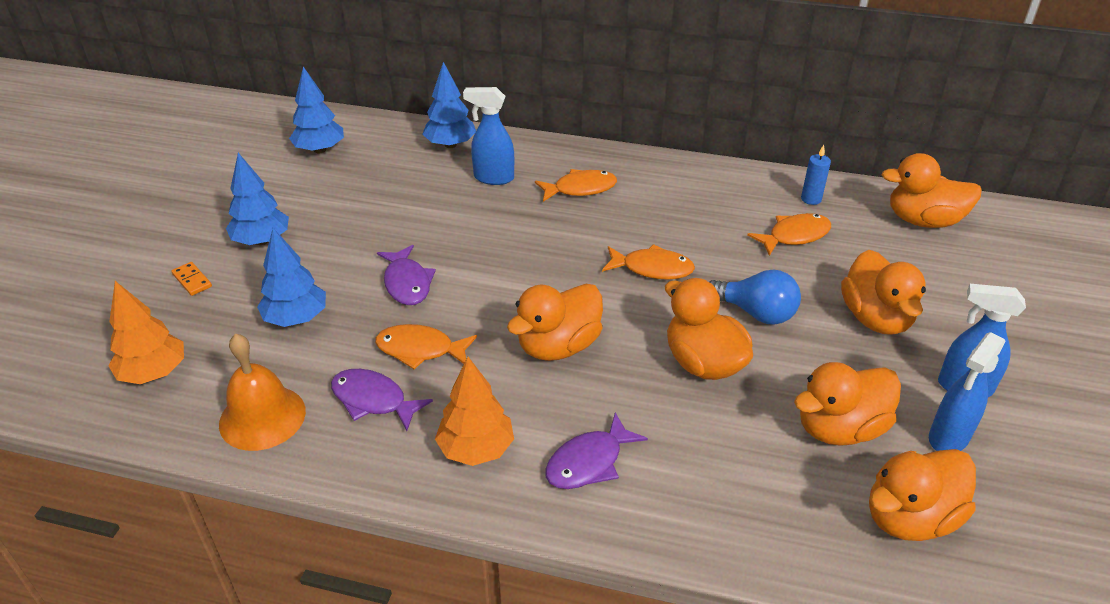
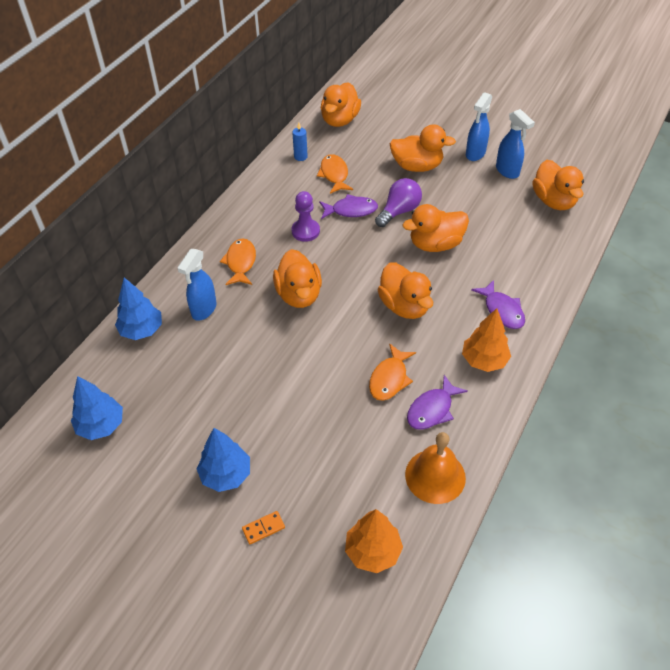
camera: 75 degrees left, 10 degrees up
blue tree [257,228,326,327] -> none
purple fish [377,245,436,305] -> purple fish moved to [319,194,378,219]
orange fish [602,244,695,280] -> none
blue light bulb [709,269,801,325] -> purple light bulb [375,178,422,227]
orange duck [794,362,901,446] -> orange duck moved to [273,249,322,308]
none -> purple pawn [291,191,320,242]

